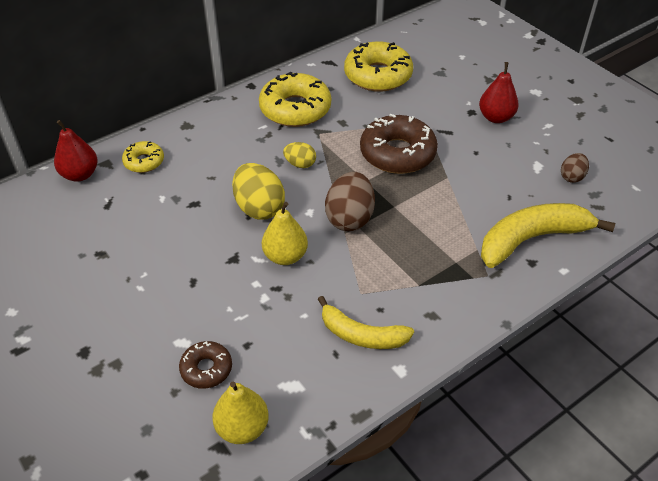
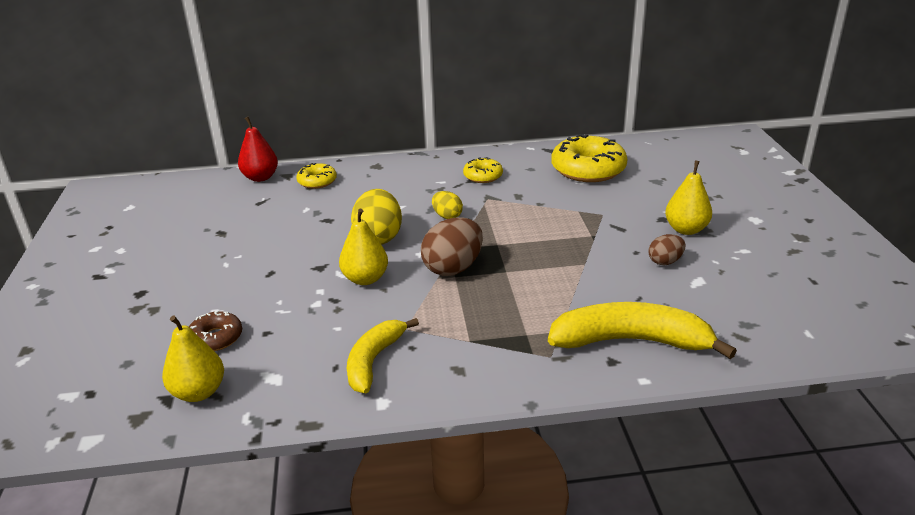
camera: 30 degrees right, 15 degrees down
yellow donut [259,72,331,127] -> yellow donut [463,157,503,183], size x0.53
yellow banana [318,296,414,349] -> yellow banana turned 60 degrees clockwise [347,318,419,393]
brown donut [360,114,438,174] -> none
red pear [479,62,519,123] -> yellow pear [665,160,712,235]
brown egg [561,153,589,183] -> brown egg moved to [648,234,686,265]

